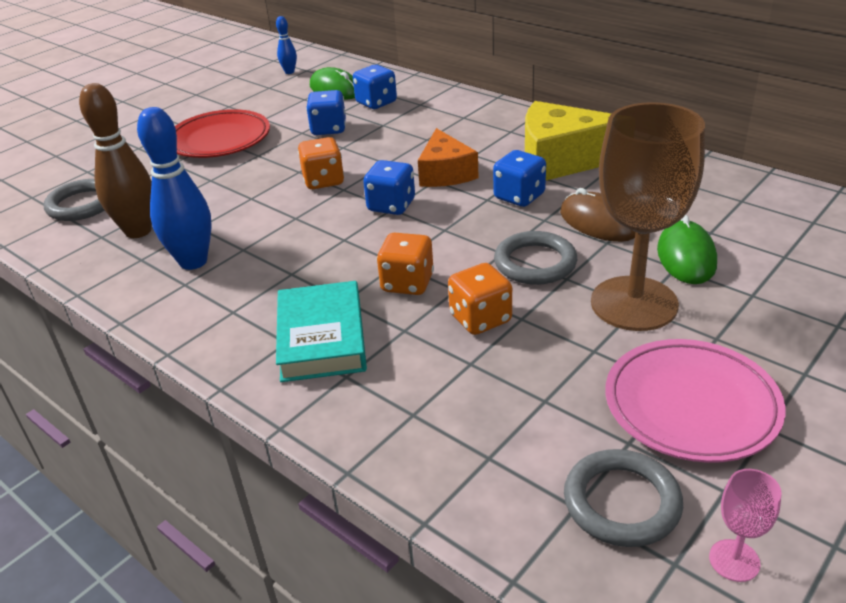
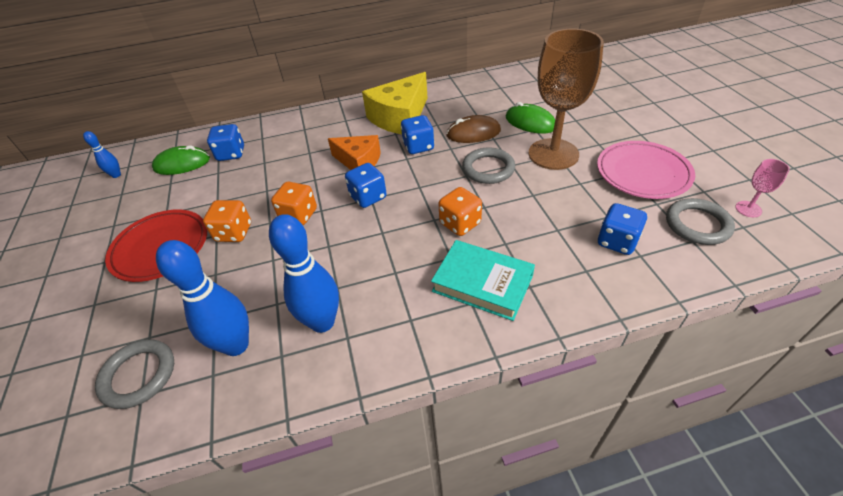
camera: 55 degrees left, 10 degrees up
brown bowling pin [79,83,152,238] -> blue bowling pin [156,240,249,356]
blue dice [306,90,346,135] -> blue dice moved to [597,203,647,255]
orange dice [448,263,512,335] -> orange dice moved to [203,200,251,242]

